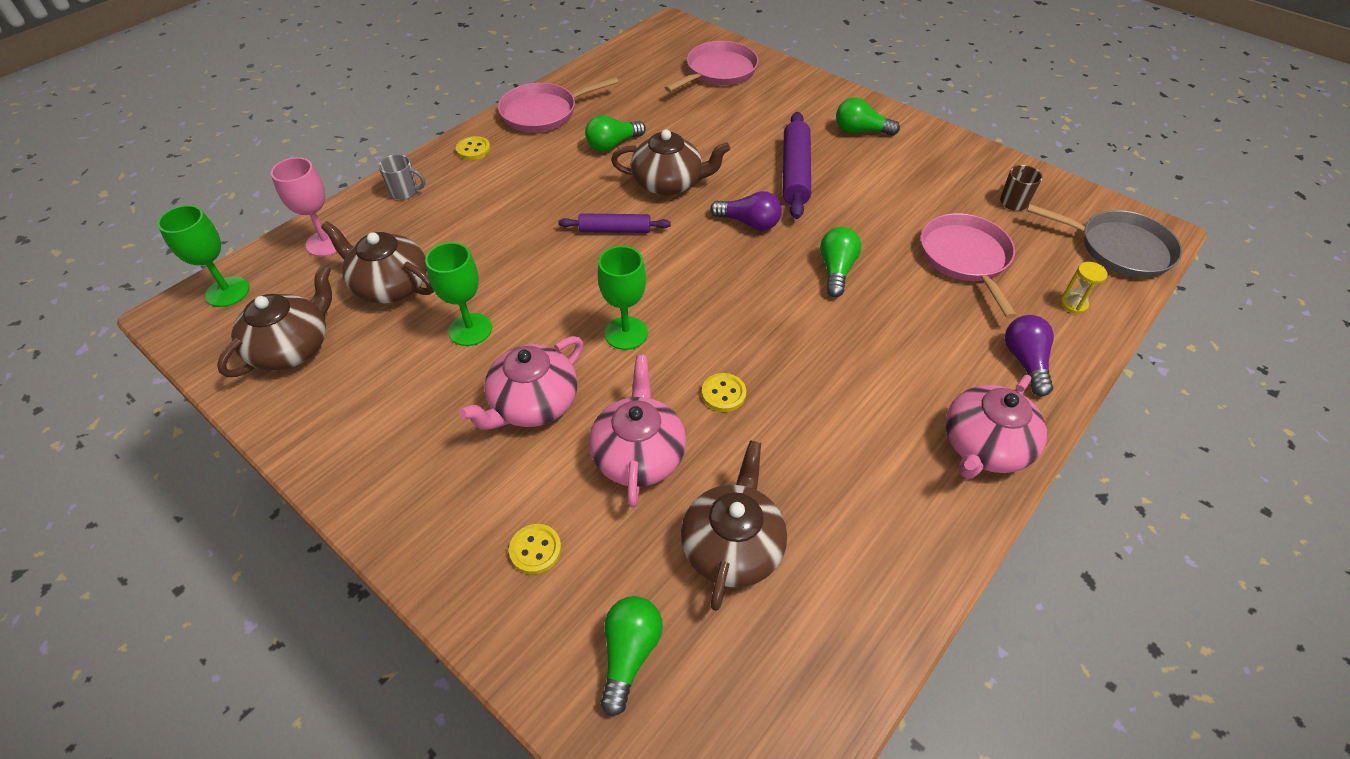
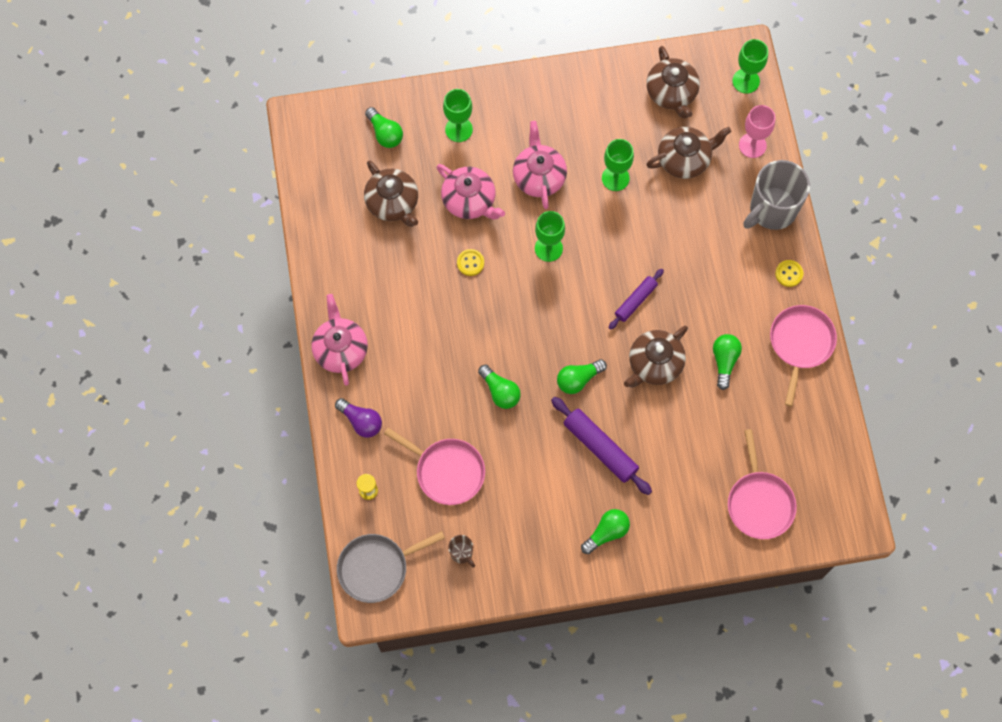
camera: 130 degrees right, 20 degrees up
grey mug [378,154,426,200] -> grey mug [743,160,810,230], size x2.27
yellow button [509,524,562,574] -> green goblet [443,89,473,142]
purple light bulb [710,191,782,231] -> green light bulb [557,359,607,394]

